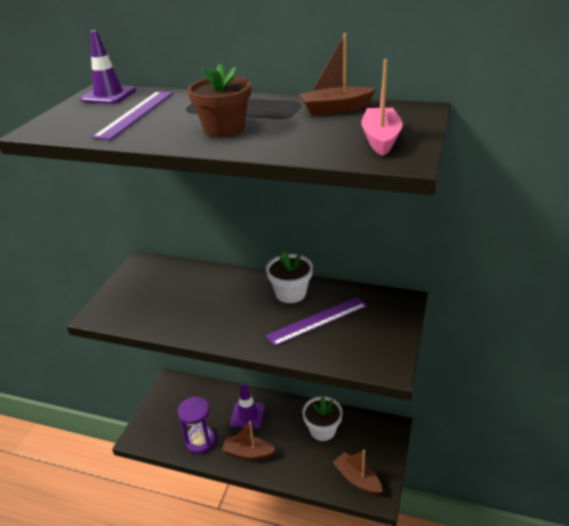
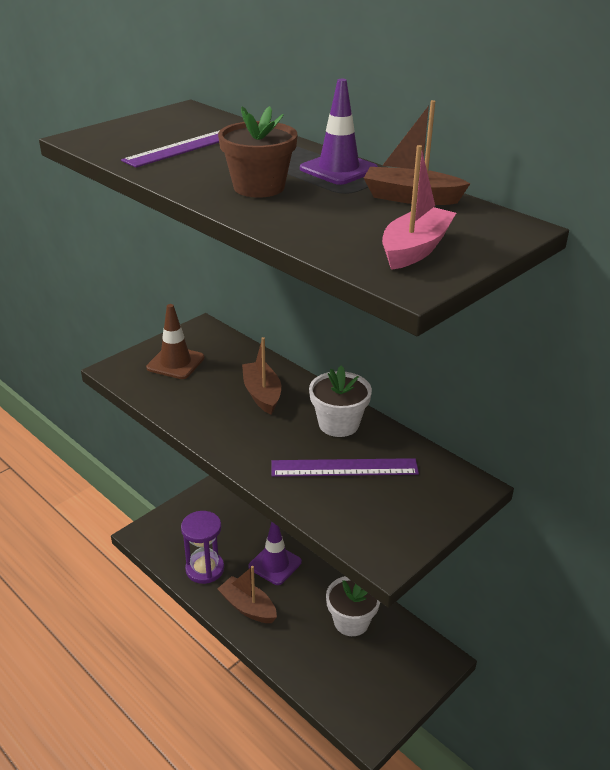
camera: 25 degrees right, 0 degrees up
purple traffic cone [80,30,136,104] -> purple traffic cone moved to [300,79,378,185]
brown boat [333,450,382,495] -> brown boat moved to [242,337,281,414]
none -> brown traffic cone [146,304,205,379]

